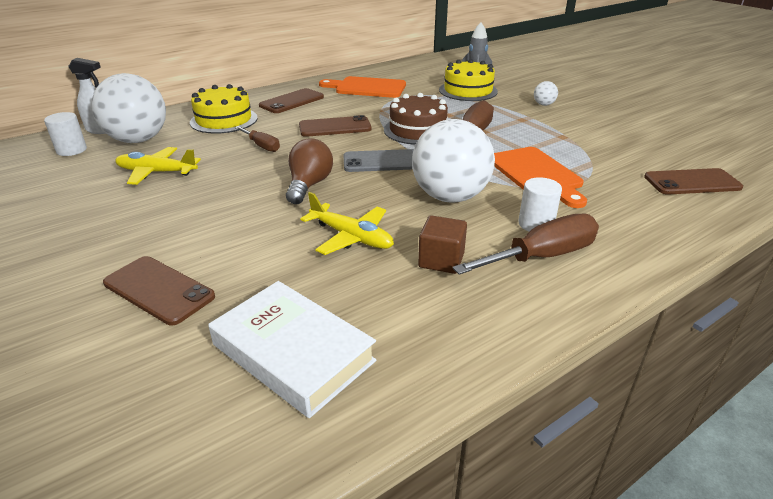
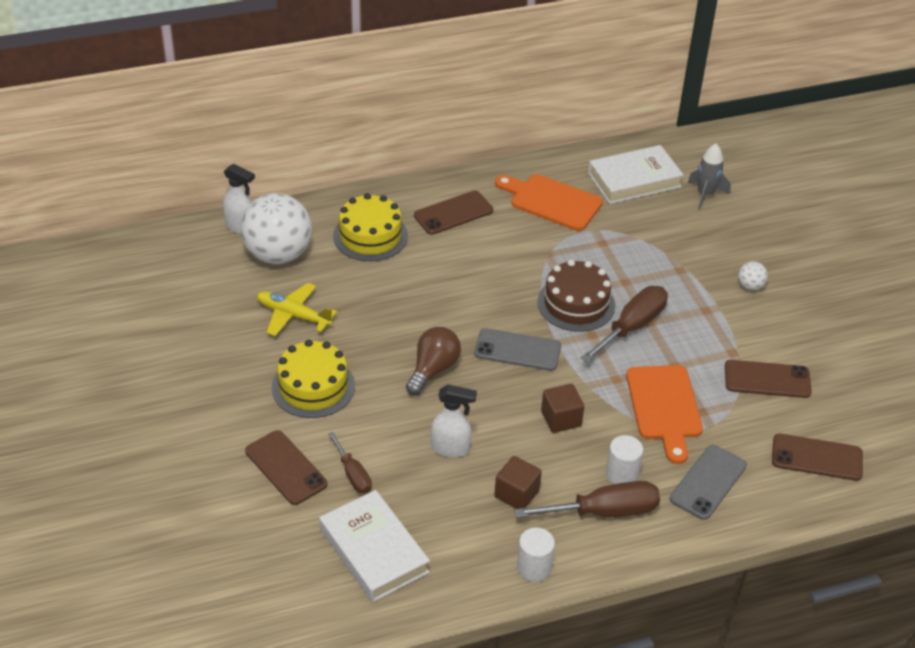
camera: 15 degrees right, 10 degrees up
white cylinder [44,112,87,156] -> white cylinder moved to [517,528,555,582]
brown screwdriver [235,126,280,152] -> brown screwdriver moved to [328,432,372,494]
brown phone [299,115,372,137] -> brown phone moved to [725,360,812,398]
yellow plane [300,192,394,255] -> white spray bottle [431,384,477,457]
white ball [412,119,495,202] -> brown cube [541,384,584,433]
yellow cake [439,59,498,101] -> yellow cake moved to [272,340,355,418]
none -> white book [588,145,684,204]
none -> grey phone [670,445,747,520]

